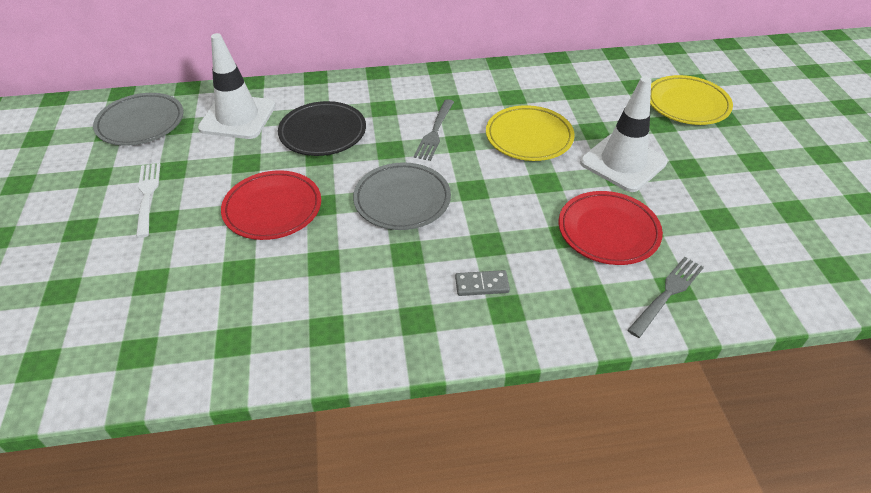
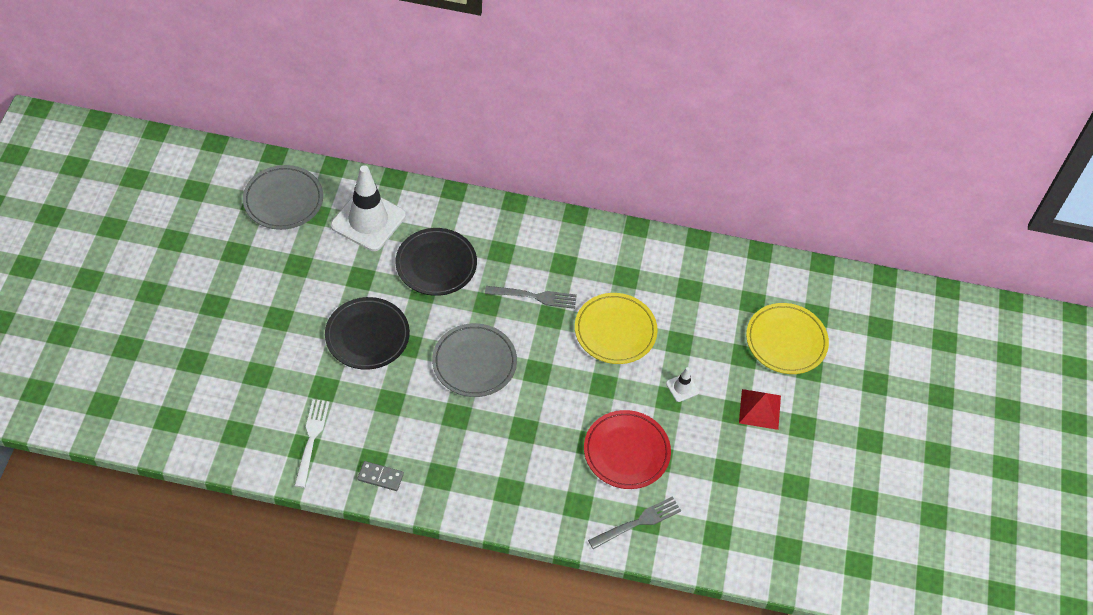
camera: 15 degrees right, 10 degrees up
white fork [136,163,161,238] -> white fork moved to [294,399,330,488]
red plate [221,170,321,240] -> black plate [325,297,410,370]
grey fork [414,99,454,161] -> grey fork turned 120 degrees counterclockwise [485,286,577,309]
grey domino [455,270,510,296] -> grey domino moved to [357,461,404,491]
white traffic cone [580,77,667,192] -> white traffic cone [666,367,699,402], size x0.43
none -> red pyramid [739,389,781,430]

